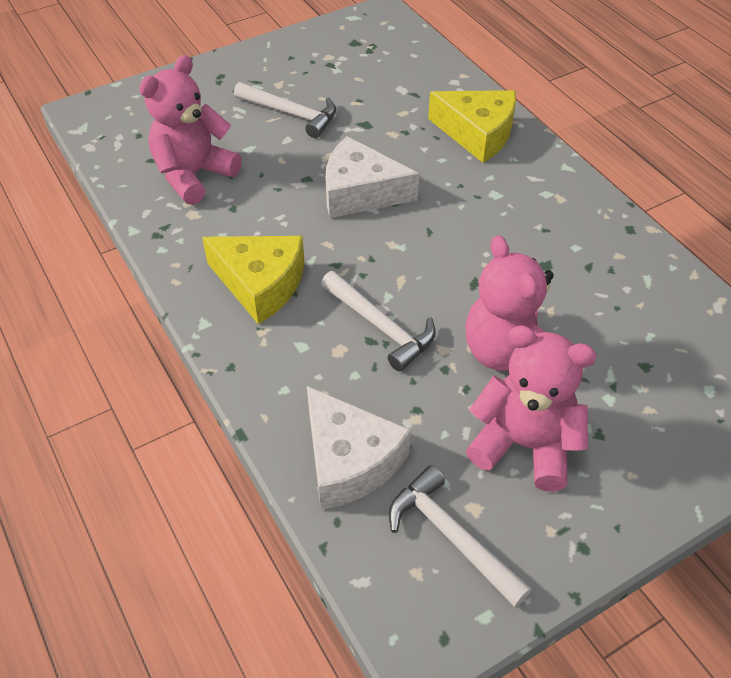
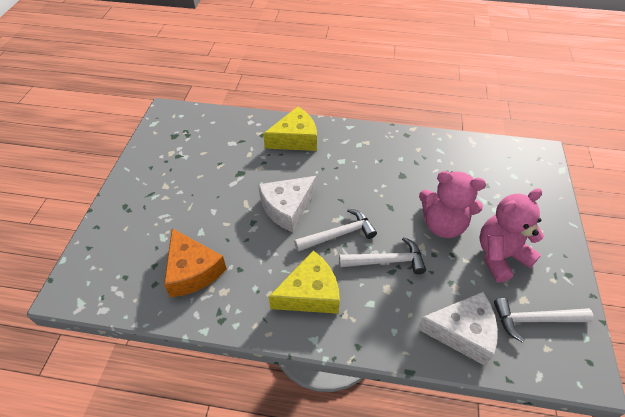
camera: 50 degrees left, 0 degrees up
pink teddy bear [139,55,242,205] -> orange cheese [164,229,227,297]
white hammer [234,82,336,138] -> white hammer moved to [294,209,377,252]

